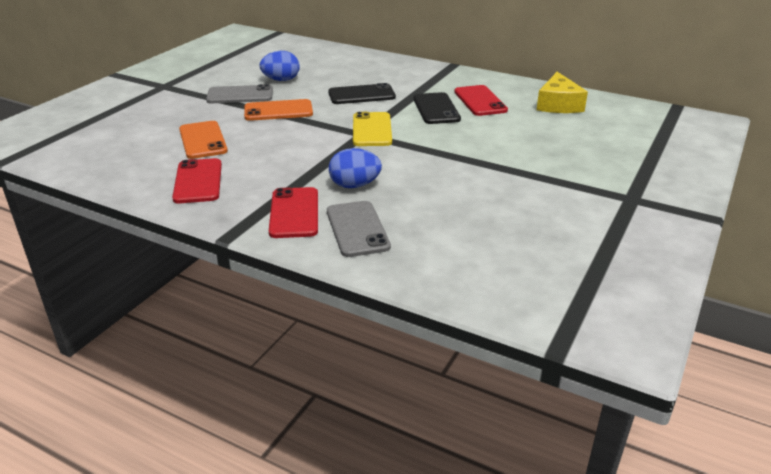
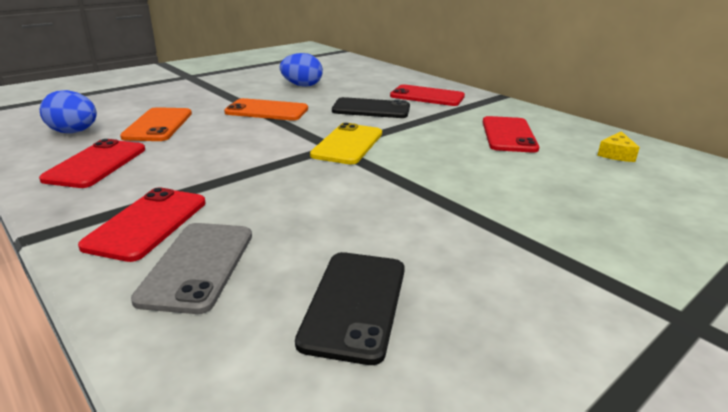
camera: 20 degrees right, 5 degrees down
grey phone [206,84,273,103] -> none
blue egg [329,148,382,188] -> blue egg moved to [39,90,97,133]
black phone [414,92,461,124] -> black phone moved to [295,252,405,365]
yellow cheese [537,72,588,113] -> yellow cheese [597,131,640,162], size x0.54
none -> red phone [390,84,465,106]

